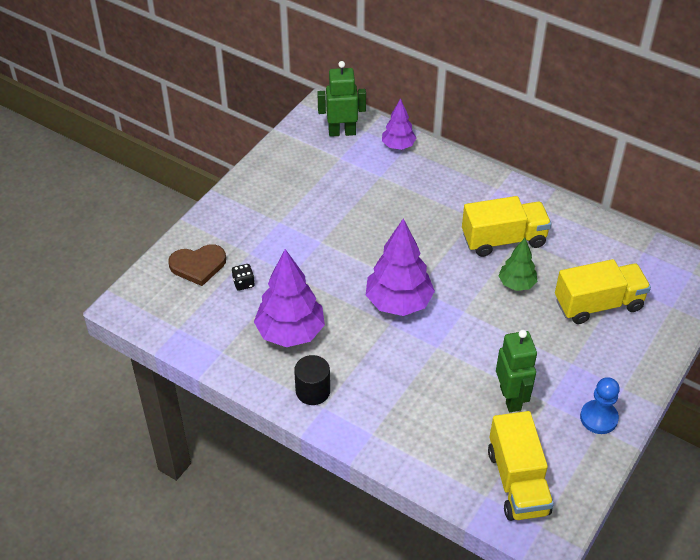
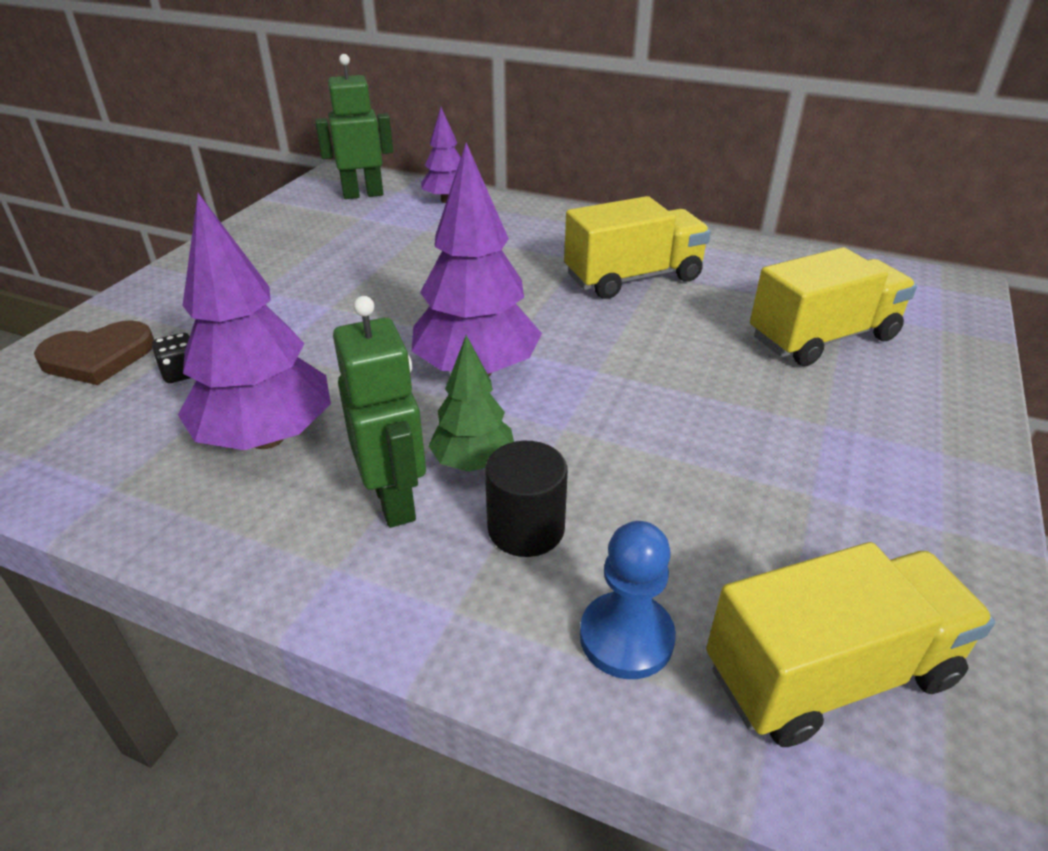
camera: 10 degrees left, 10 degrees down
black cylinder [294,355,330,405] -> black cylinder moved to [485,441,568,557]
yellow truck [488,411,554,521] -> yellow truck turned 90 degrees counterclockwise [706,542,995,747]
green robot [496,330,537,412] -> green robot moved to [333,296,426,528]
green tree [498,238,537,291] -> green tree moved to [428,335,514,472]
blue pawn [580,377,620,434] -> blue pawn moved to [580,521,676,679]

